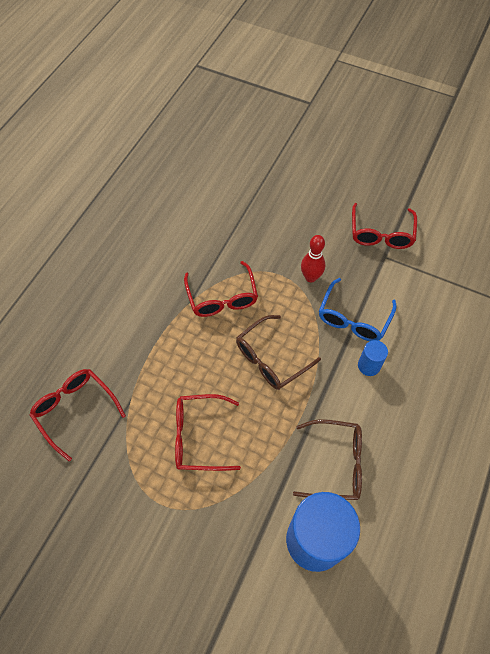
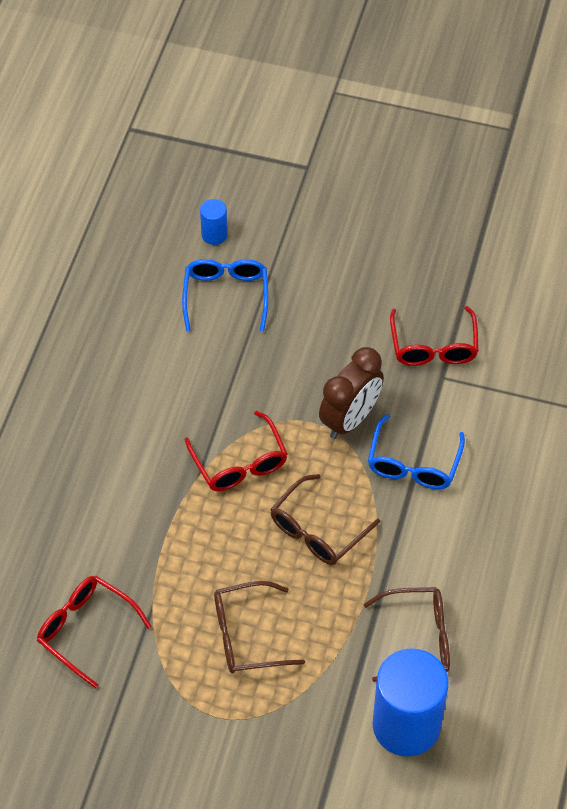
camera: 10 degrees left, 5 degrees down
red glasses [175,394,241,471] -> brown glasses [214,581,305,673]
red bowling pin [301,235,326,282] -> brown clock [319,347,384,439]
blue cylinder [358,340,388,376] -> blue cylinder moved to [200,199,228,245]
none -> blue glasses [182,259,268,332]

